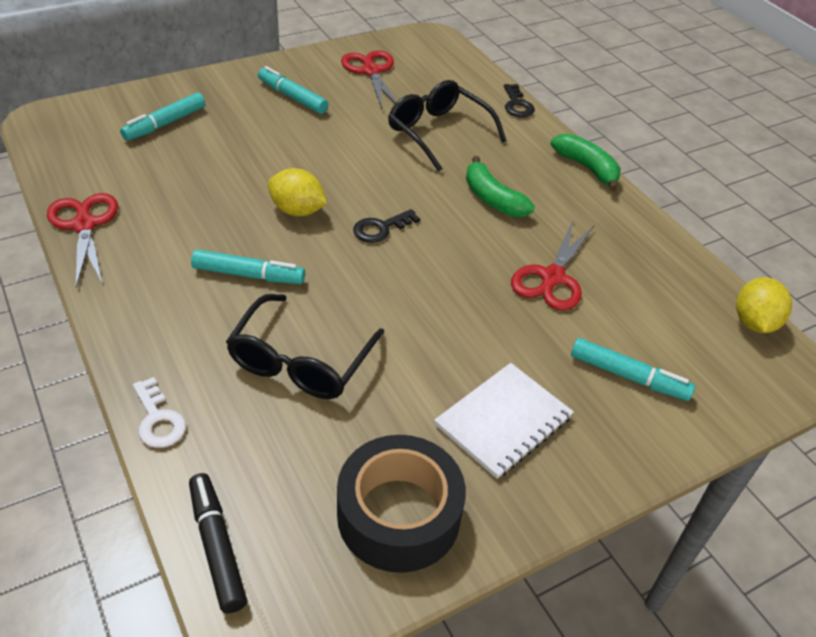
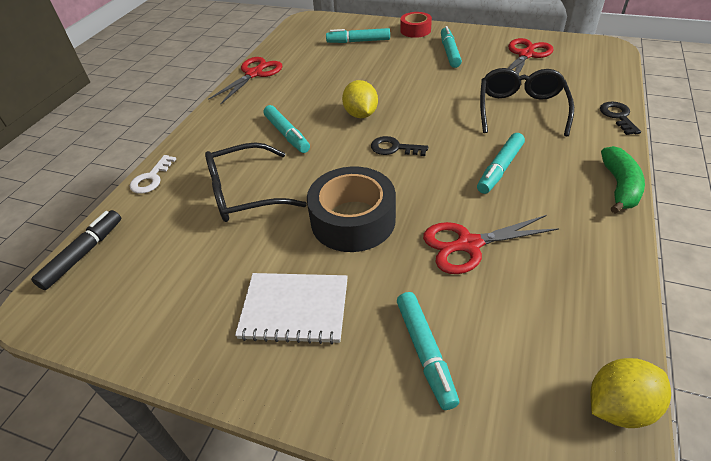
camera: 55 degrees right, 0 degrees up
black tape [337,435,466,573] -> black tape moved to [307,166,396,252]
green banana [466,156,535,217] -> turquoise marker [477,133,525,194]
black key [504,84,535,117] -> black key turned 135 degrees clockwise [600,102,641,135]
none -> red tape [400,12,432,38]

